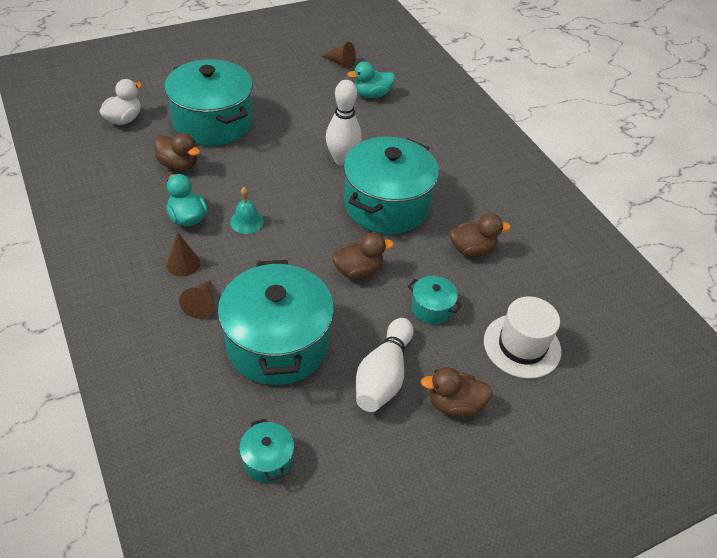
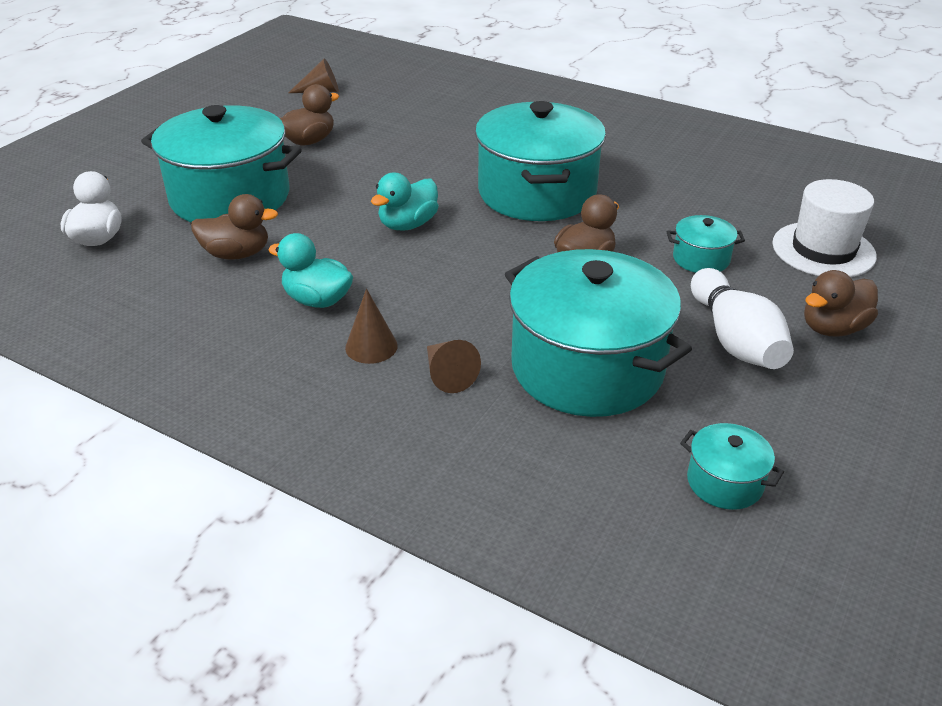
camera: 30 degrees left, 10 degrees down
turquoise bell [230,187,264,234] -> none
white bowling pin [326,80,362,165] -> none
turquoise duck [347,61,395,98] -> turquoise duck moved to [371,173,438,231]
brown duck [450,214,511,257] -> brown duck moved to [279,84,339,145]

